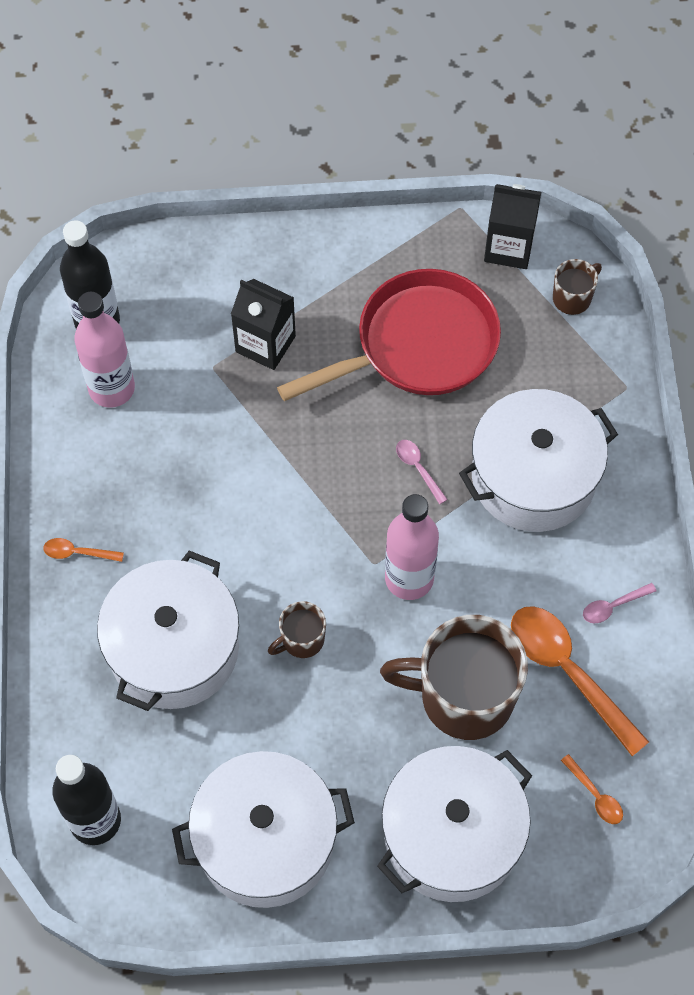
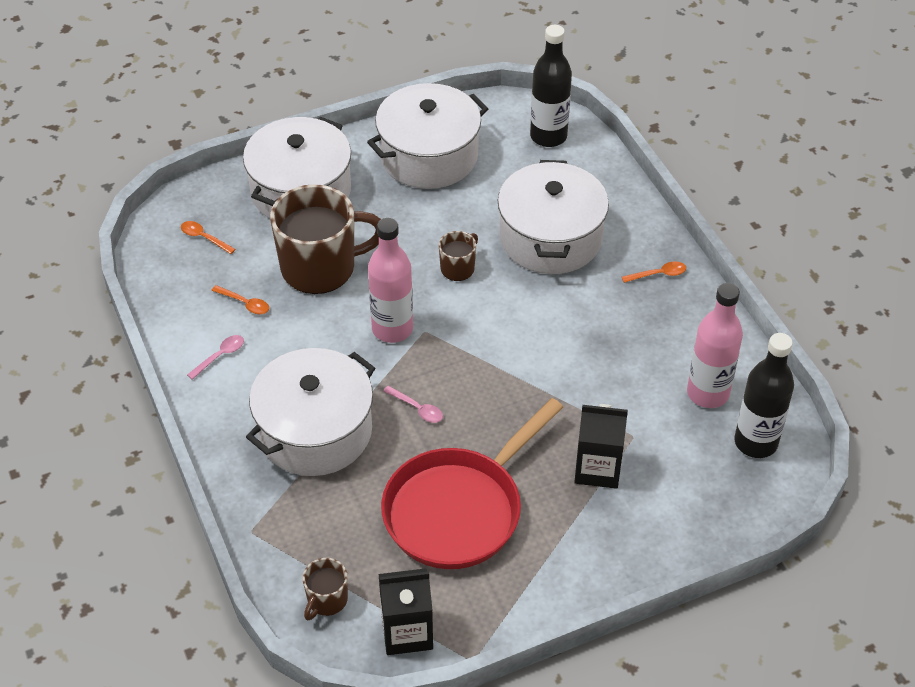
camera: 160 degrees right, 15 degrees down
orange spoon [511,606,649,756] -> orange spoon [211,285,269,314], size x0.45

